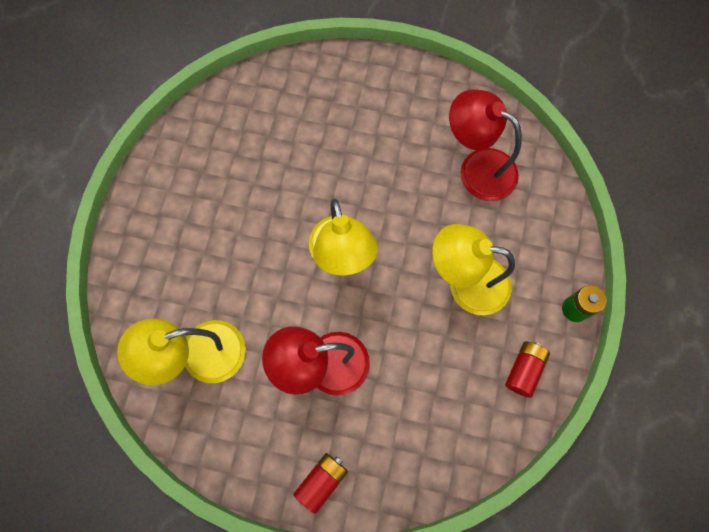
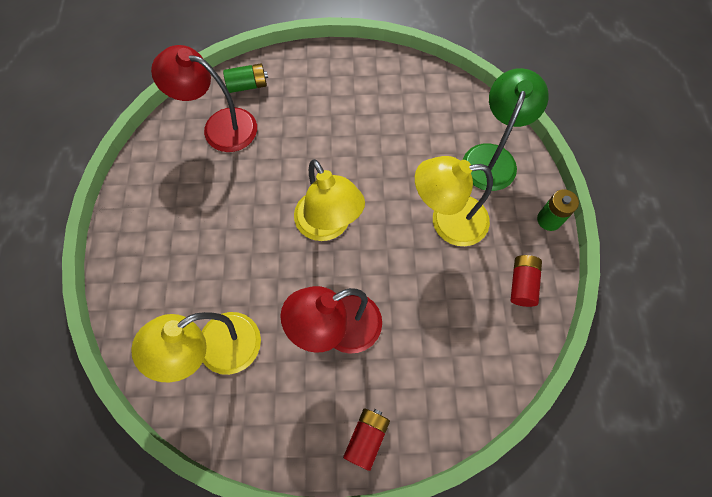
camera: 15 degrees left, 5 degrees down
red lamp [449,89,522,201] -> red lamp moved to [151,45,257,152]
none -> green battery [223,63,268,93]
none -> green lamp [463,68,549,191]

